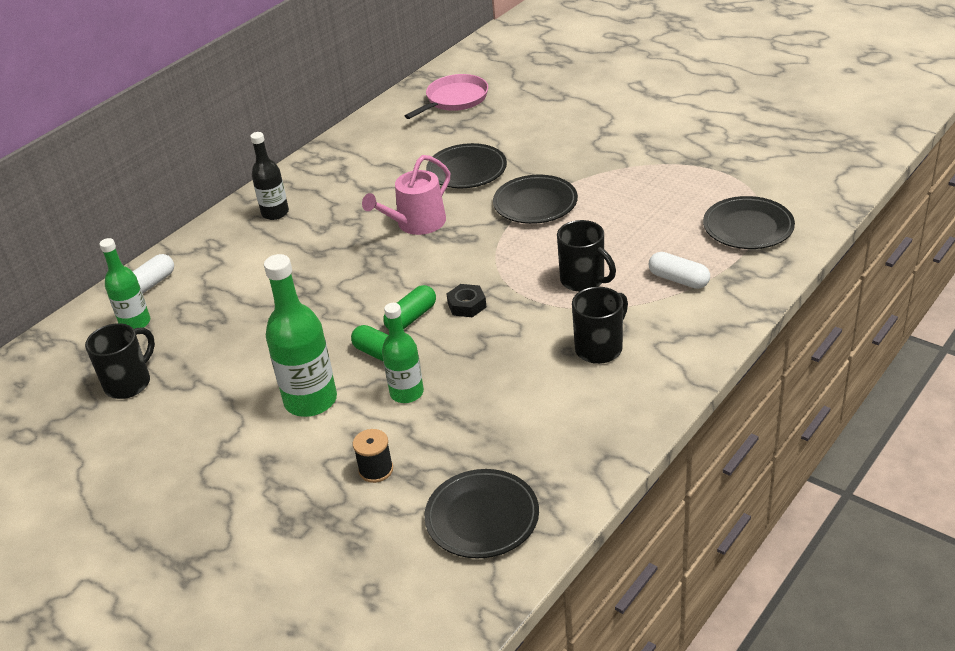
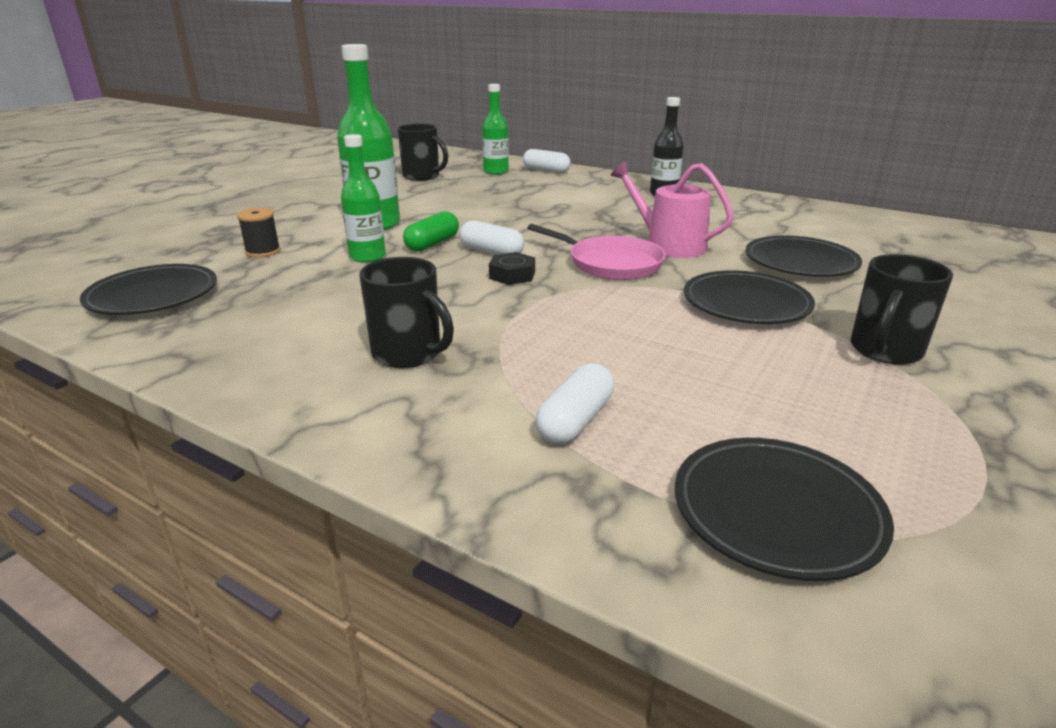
camera: 80 degrees right, 10 degrees down
green capsule [383,285,436,330] -> white capsule [459,221,524,255]
pink pan [405,74,488,119] -> pink pan moved to [527,224,666,280]
black mug [557,220,616,292] -> black mug moved to [850,254,953,365]

